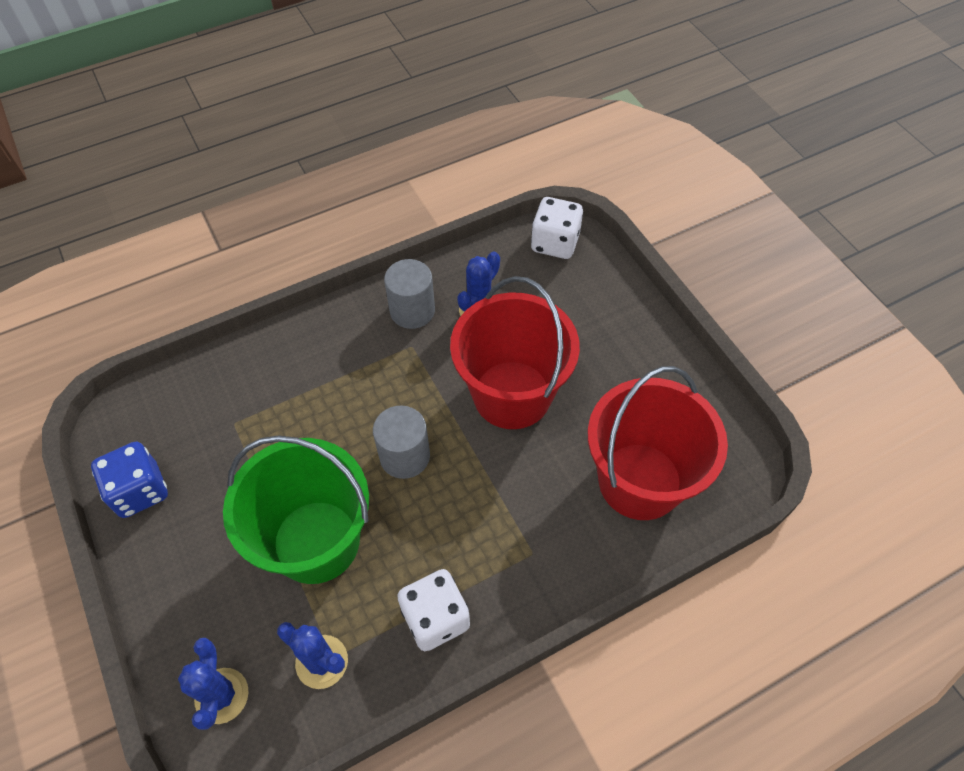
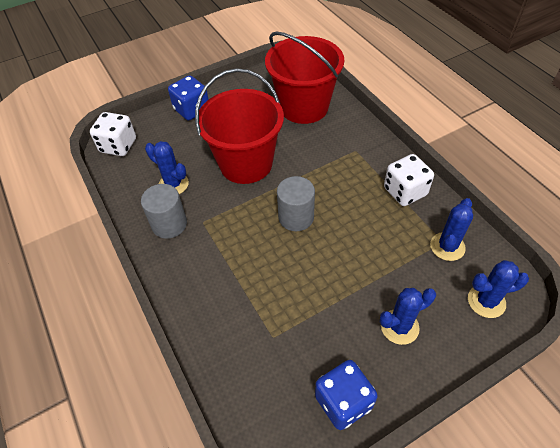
camera: 90 degrees left, 5 degrees down
green bucket [223,435,369,584] -> none
none -> blue dice [168,75,209,120]
none -> blue cactus [380,288,436,345]

